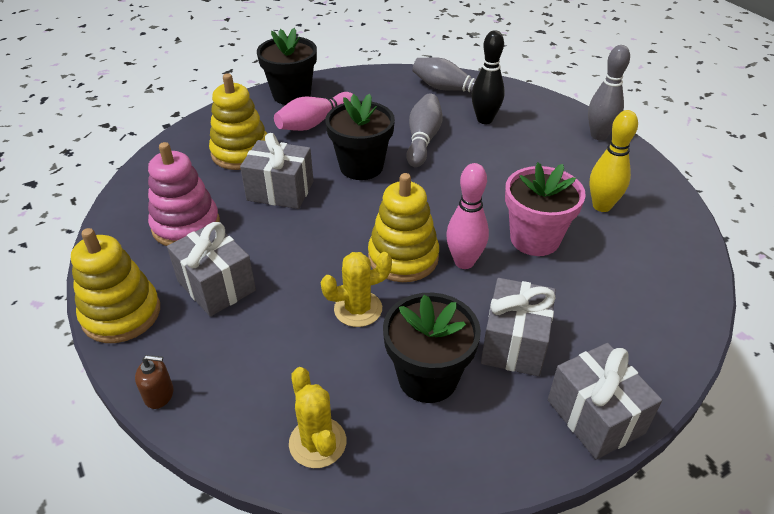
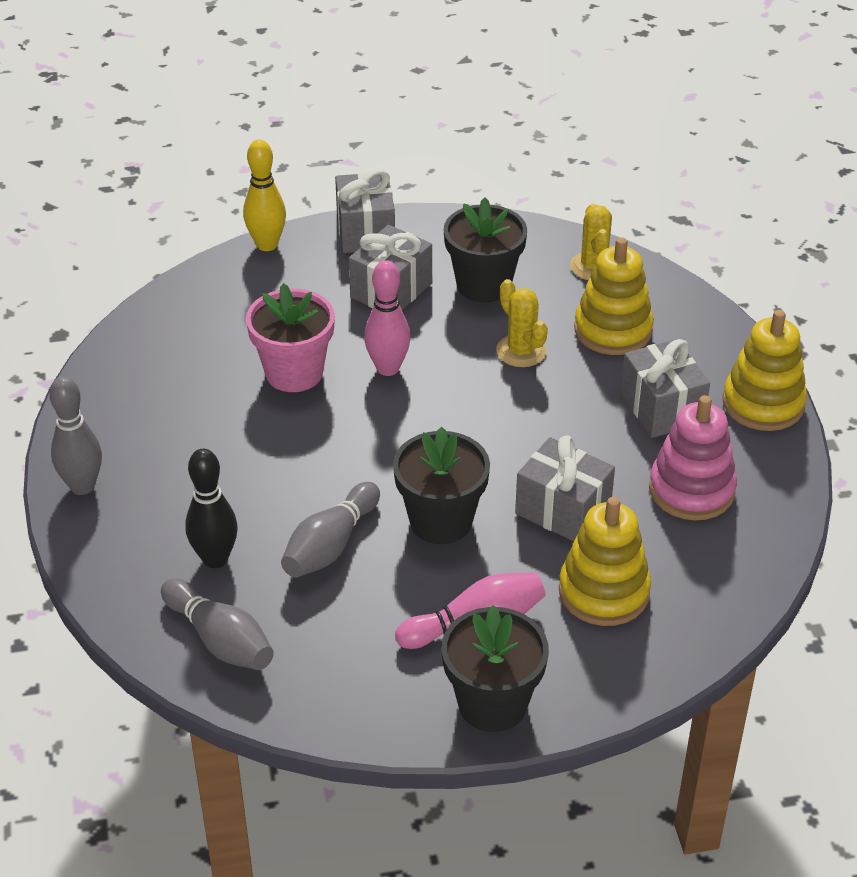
camera: 160 degrees left, 0 degrees up
brown soap dispenser [135,355,173,409] -> none
yellow cactus [321,252,392,327] -> yellow cactus turned 60 degrees clockwise [496,279,548,367]
yellow stacking toy [368,173,439,282] -> yellow stacking toy moved to [574,237,654,355]
yellow bowling pin [589,110,638,212] -> yellow bowling pin moved to [243,139,286,251]

